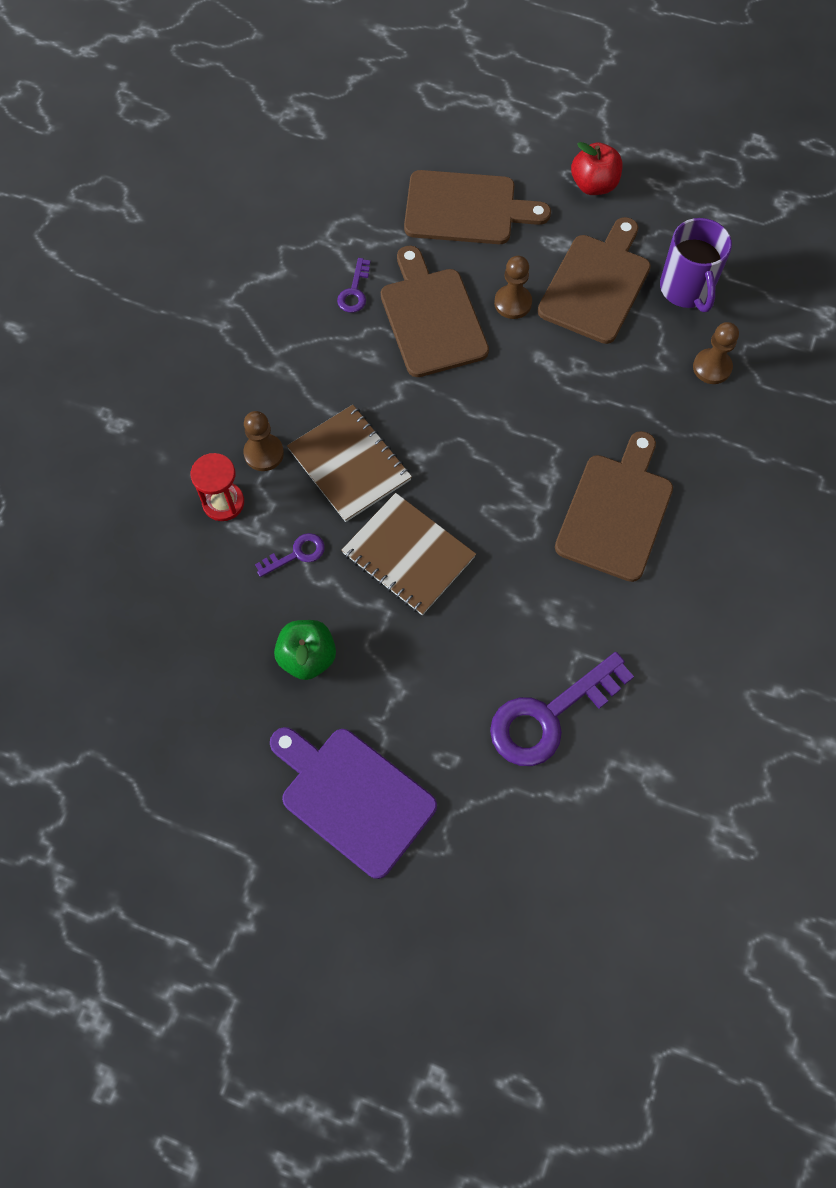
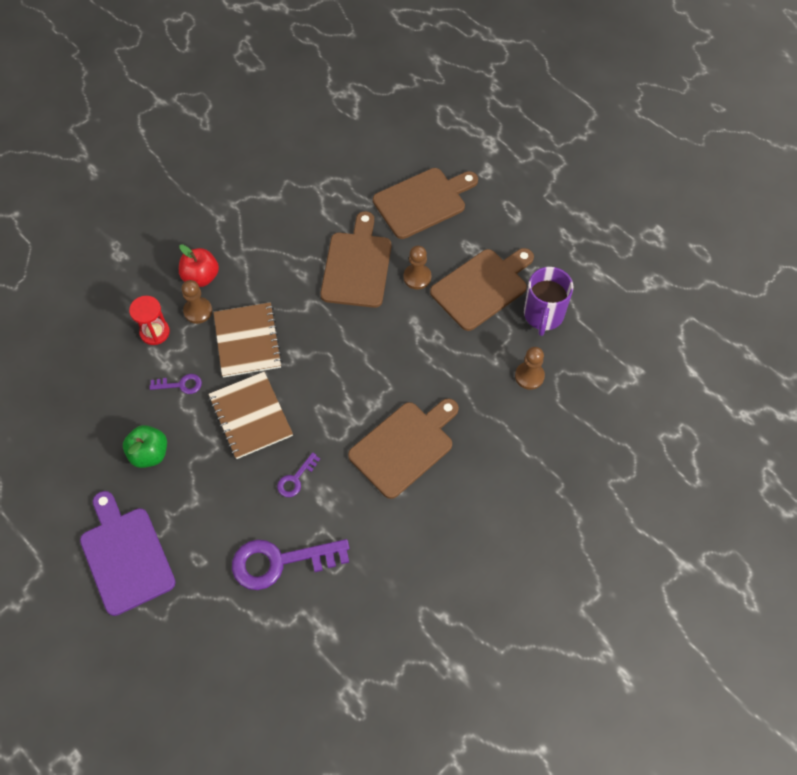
camera: 25 degrees right, 5 degrees down
purple key [337,258,370,313] -> purple key moved to [277,452,320,497]
brown cutting board [404,170,551,244] -> brown cutting board turned 60 degrees counterclockwise [373,168,478,239]
red apple [571,142,622,195] -> red apple moved to [179,244,219,287]

